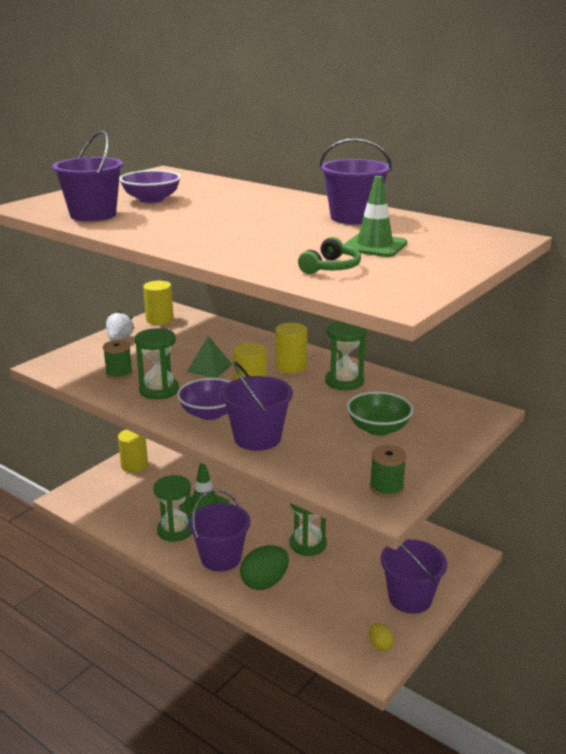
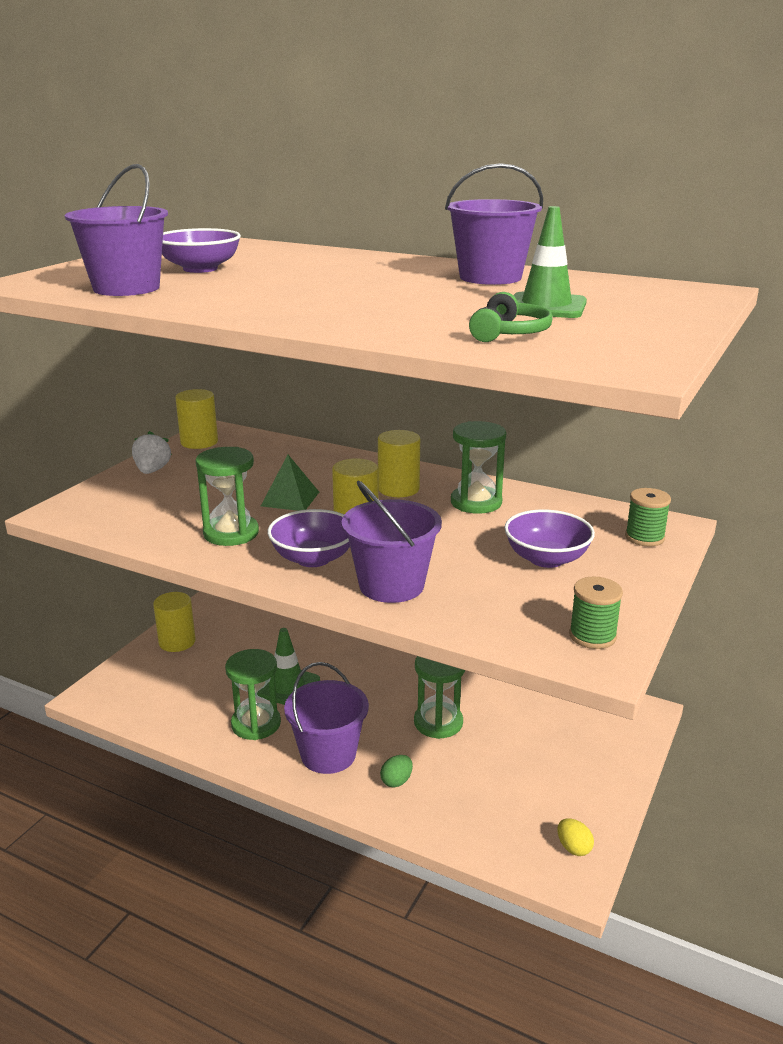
camera: 10 degrees left, 0 degrees up
green spool [103,340,133,380] -> green spool moved to [625,488,671,547]
green egg [240,545,289,590] -> green egg [380,755,413,788], size x0.52
green bowl [347,392,413,436] -> purple bowl [504,510,595,568]
purple bucket [381,539,447,614] -> none

